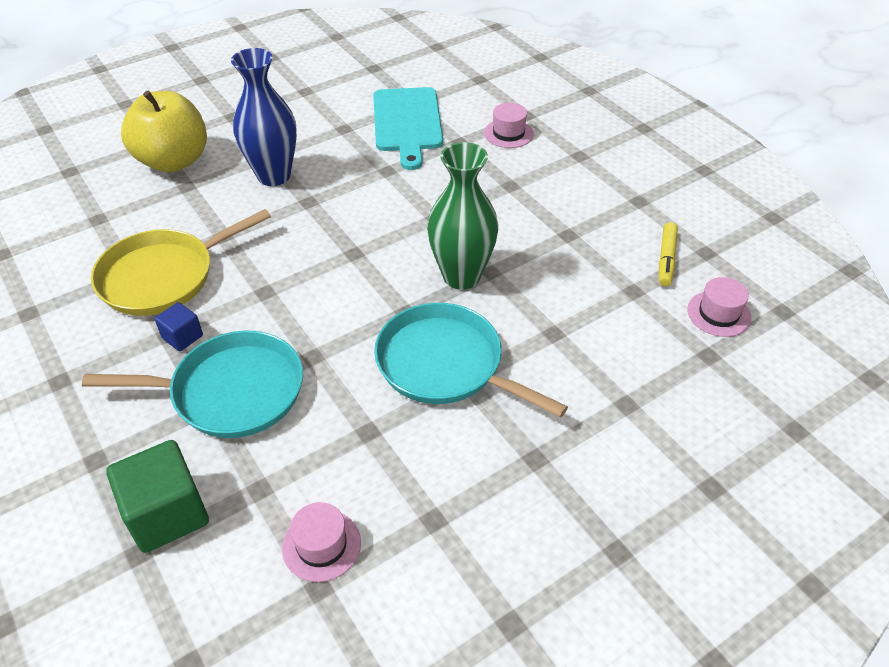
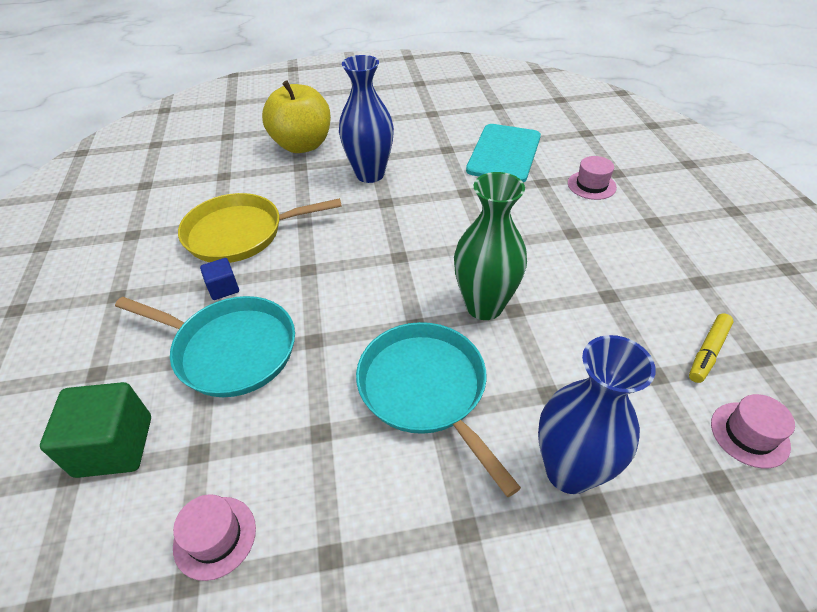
camera: 25 degrees right, 0 degrees up
none -> blue vase [538,335,656,494]

